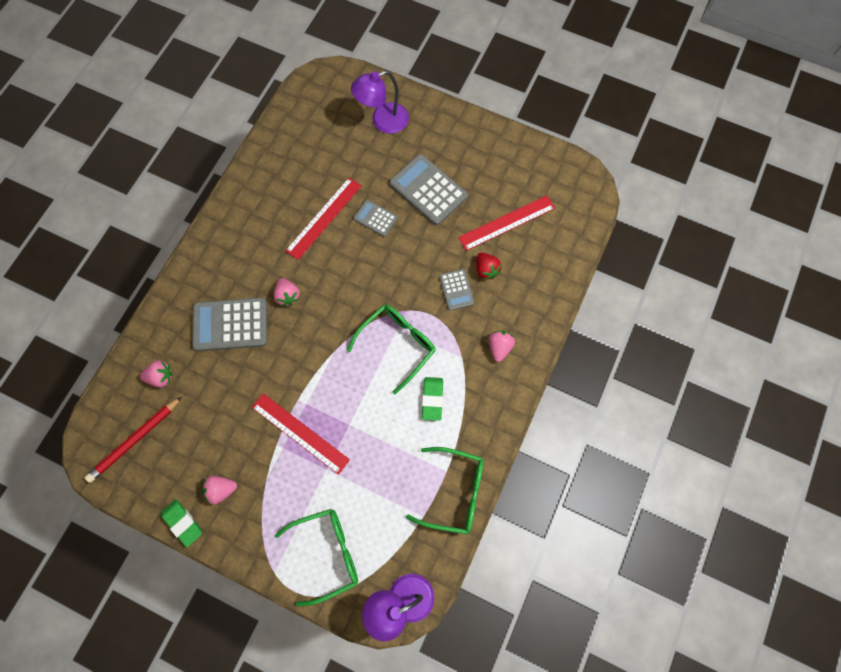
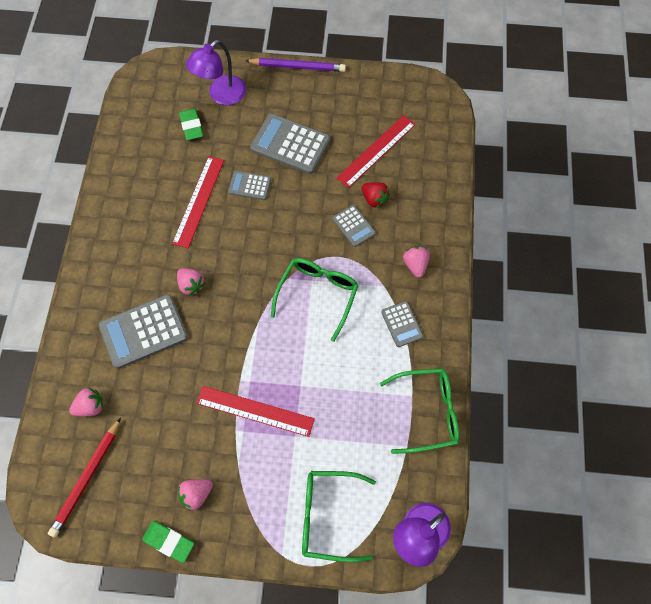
camera: 20 degrees left, 5 degrees down
green glasses [275,509,358,606] -> green glasses turned 135 degrees counterclockwise [302,471,376,562]
green eraser [422,377,443,421] -> green eraser moved to [179,108,203,140]
none -> purple pencil [245,58,346,72]
none -> grey calculator [381,301,423,347]

